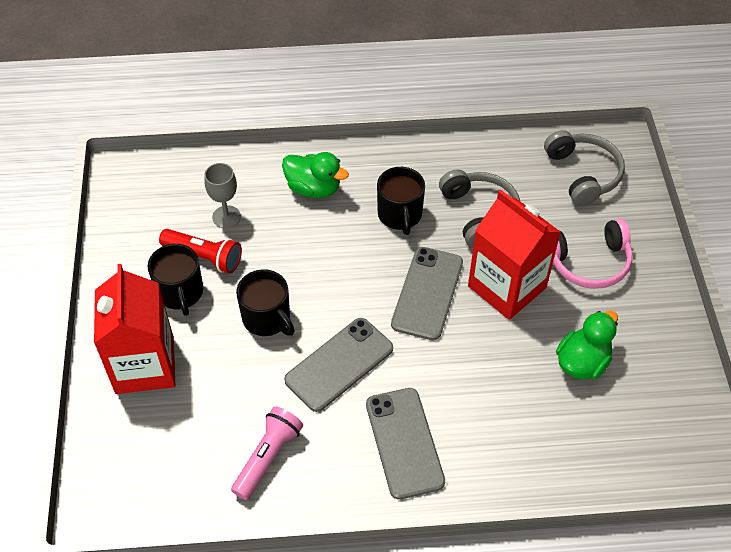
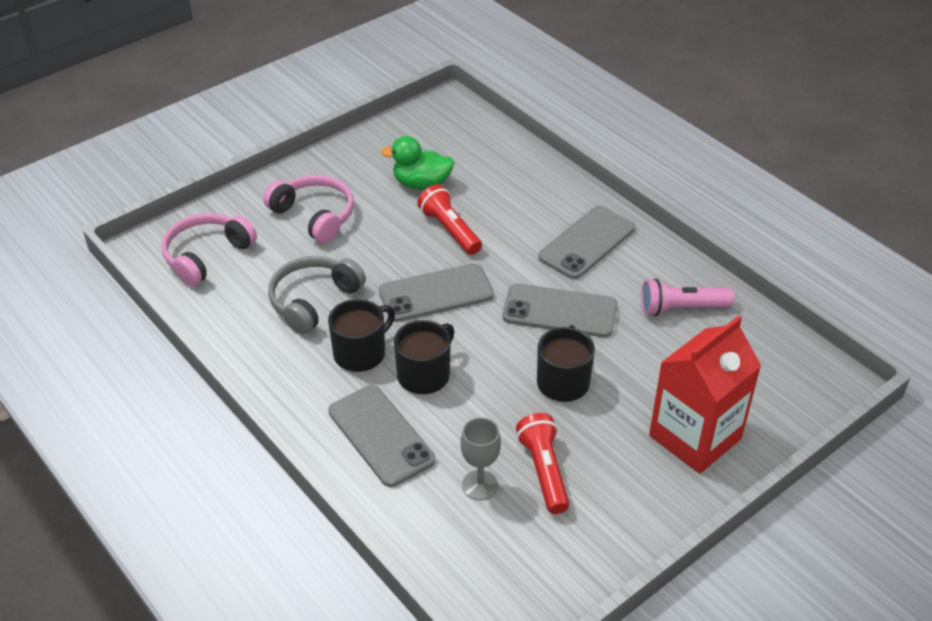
camera: 125 degrees left, 10 degrees down
black mug [147,244,203,316] -> black mug moved to [394,320,454,394]
green duck [282,152,349,198] -> grey phone [328,385,435,487]
red carton [468,190,561,320] -> none
grey headphones [544,130,625,206] -> pink headphones [161,213,257,287]
none -> red flashlight [417,184,482,255]

